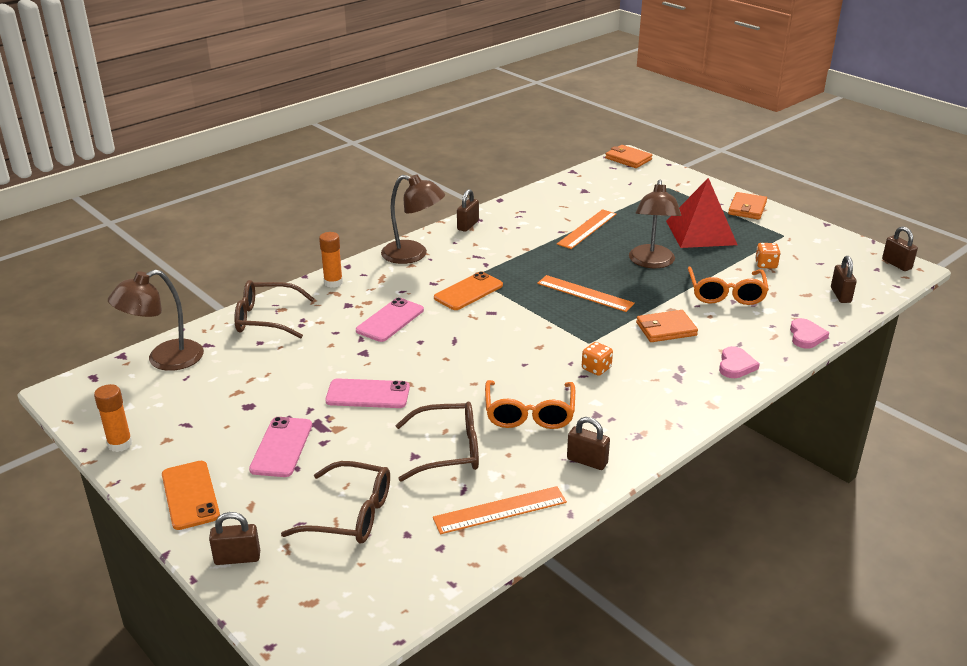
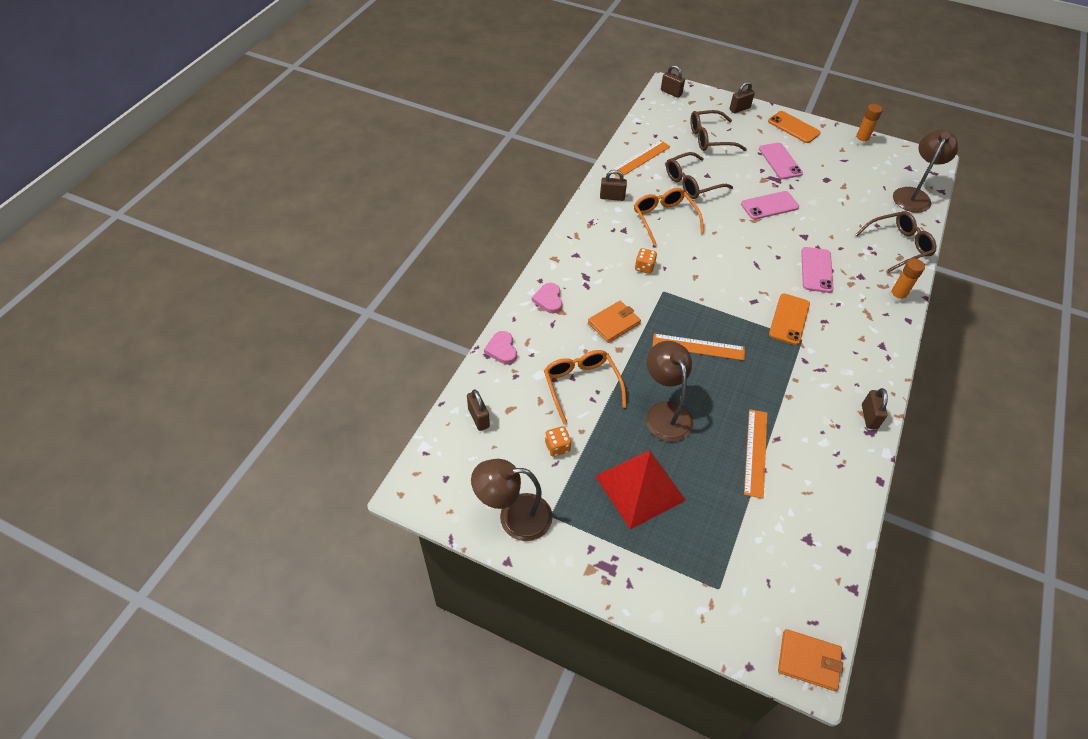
camera: 155 degrees right, 20 degrees up
brown lamp [381,174,445,264] -> brown lamp moved to [471,459,552,541]
orange wallet [728,192,767,220] -> none
brown padlock [882,226,918,271] -> brown padlock moved to [661,65,685,98]

